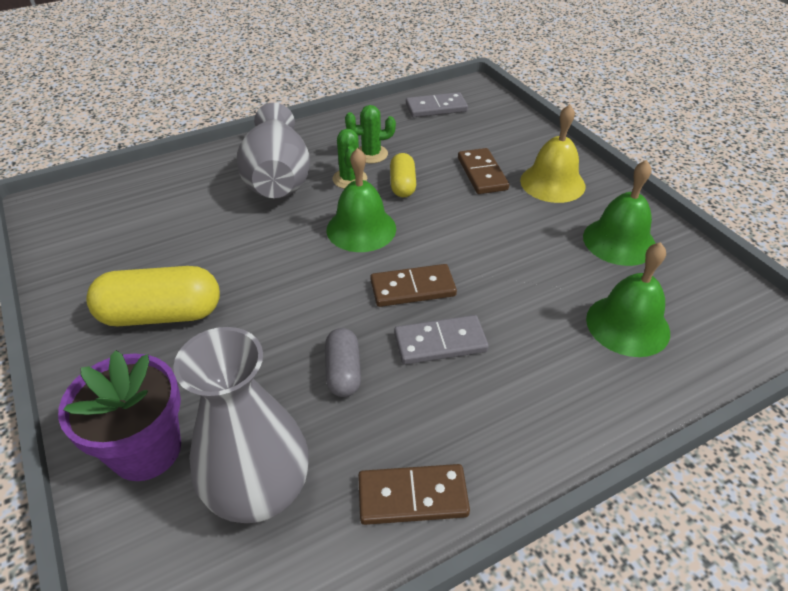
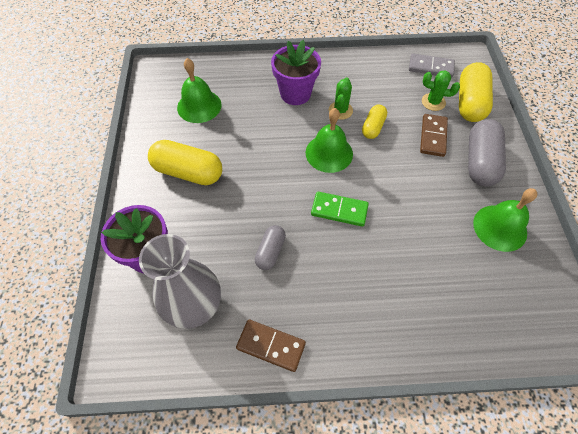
camera: 25 degrees right, 15 degrees up
grey vase [237,103,310,198] -> purple flower pot [271,40,321,105]
green cactus [345,105,396,163] -> green cactus moved to [422,70,460,111]
brown domino [370,264,457,307] -> green domino [311,192,369,227]
grey domino [394,315,489,365] -> none
yellow bell [520,104,585,203] -> grey capsule [468,119,506,187]
green bell [586,242,670,357] -> green bell moved to [177,58,222,123]
none -> yellow capsule [459,62,493,122]

